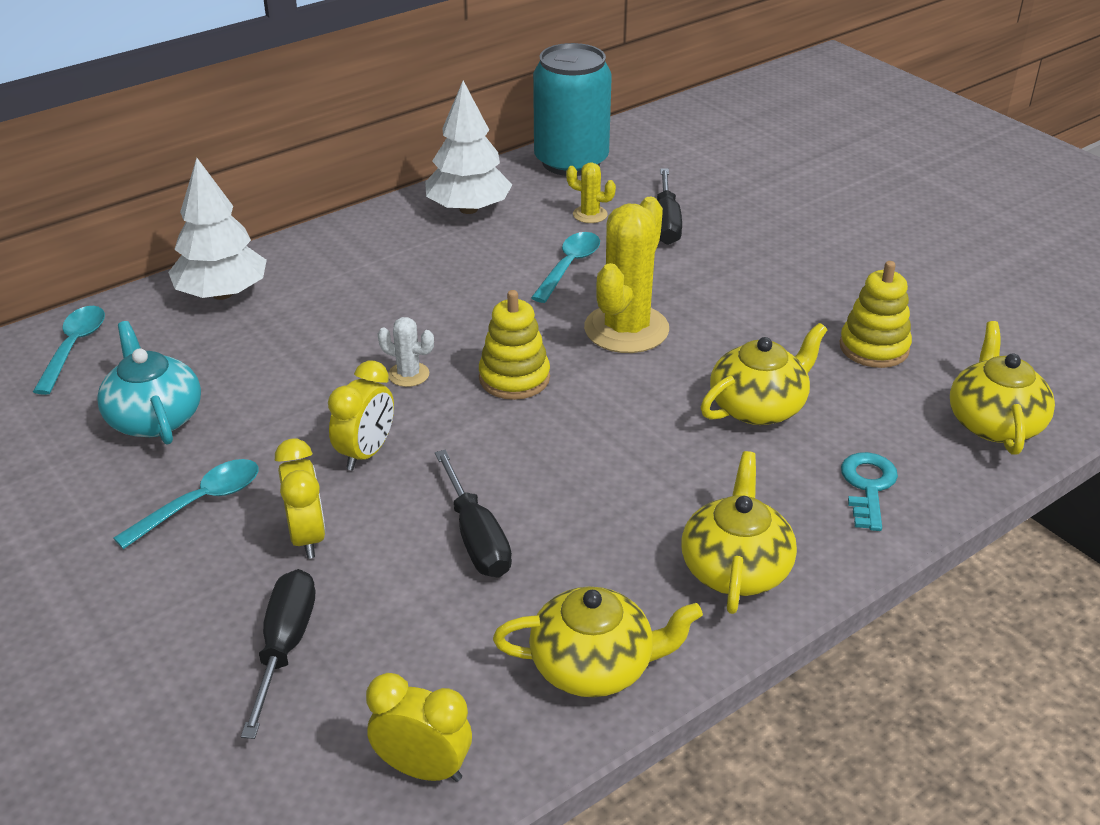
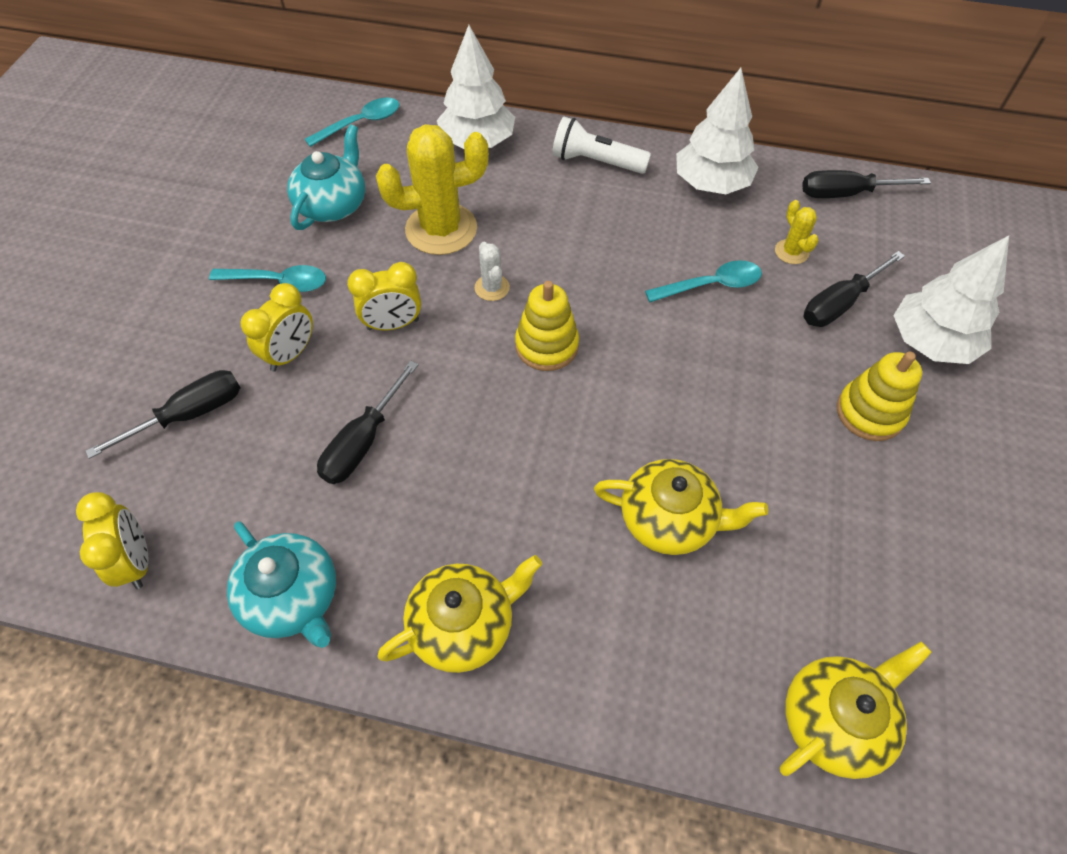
camera: 50 degrees right, 20 degrees up
yellow teapot [493,587,703,698] -> turquoise teapot [227,521,336,648]
turquoise can [533,43,612,176] -> black screwdriver [802,170,931,198]
yellow cactus [584,197,669,353] -> yellow cactus moved to [376,124,489,255]
yellow stacking toy [840,261,912,368] -> yellow stacking toy moved to [837,352,922,441]
turquoise key [841,452,898,531] -> none
none -> white flashlight [552,117,651,174]
none -> white tree [893,236,1009,364]

